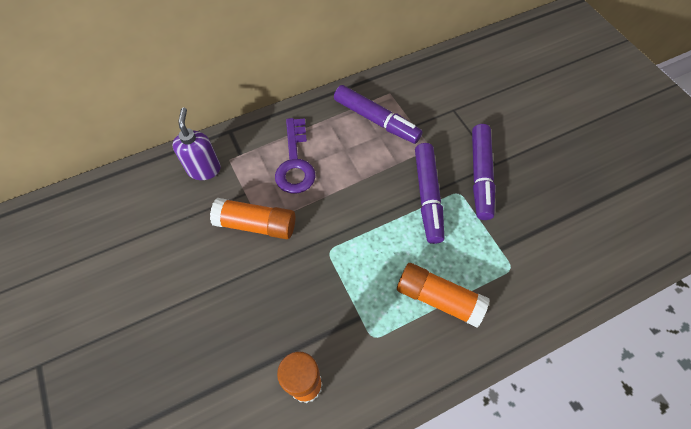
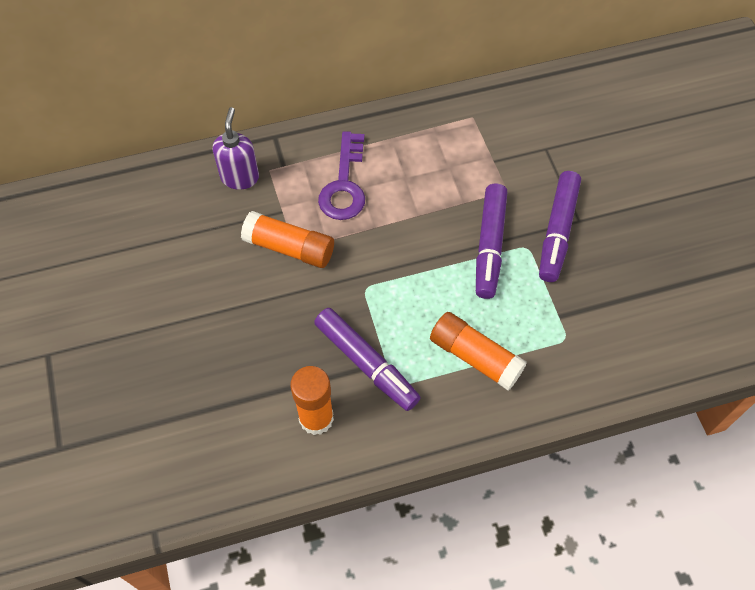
camera: 10 degrees right, 0 degrees up
purple marker [334,85,423,144] -> purple marker moved to [314,308,421,411]

